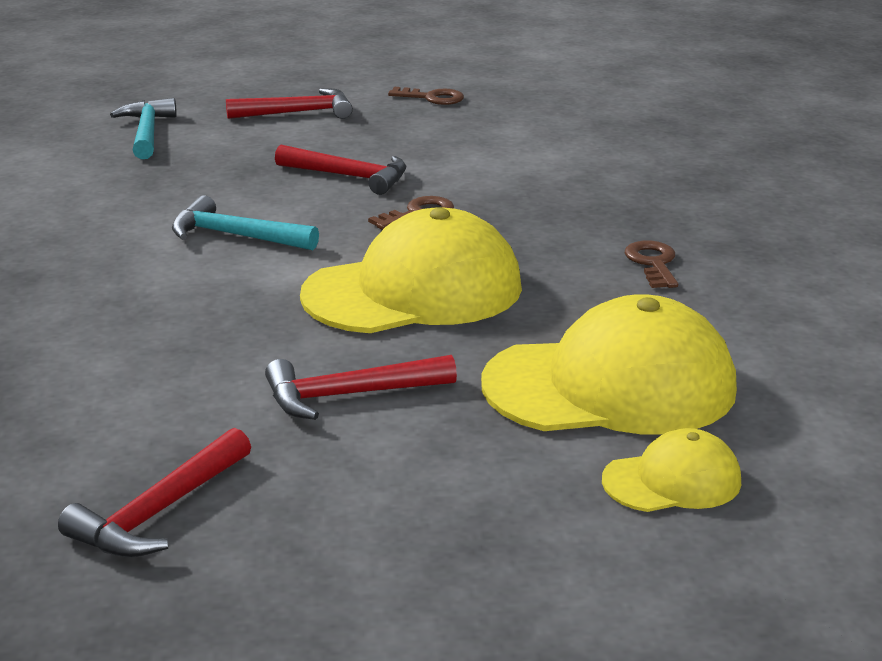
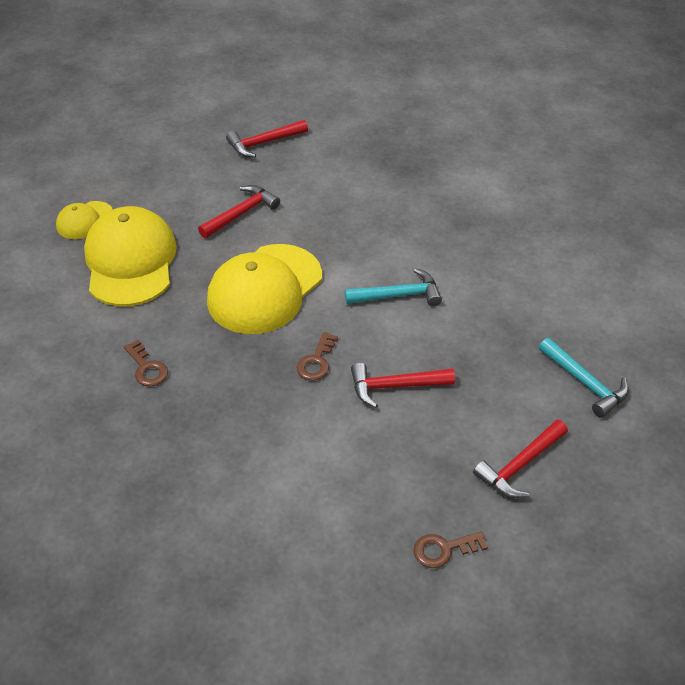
camera: 150 degrees right, 20 degrees up
red hammer [58,428,251,557] -> red hammer turned 120 degrees counterclockwise [226,120,308,158]
yellow cap [481,294,737,435] -> yellow cap turned 120 degrees clockwise [84,206,177,306]

